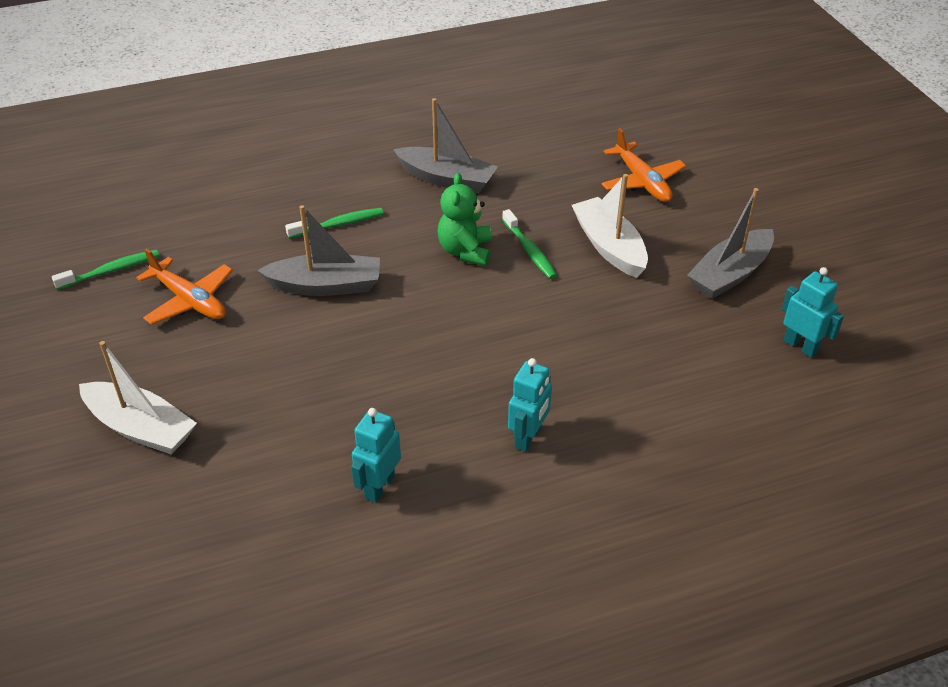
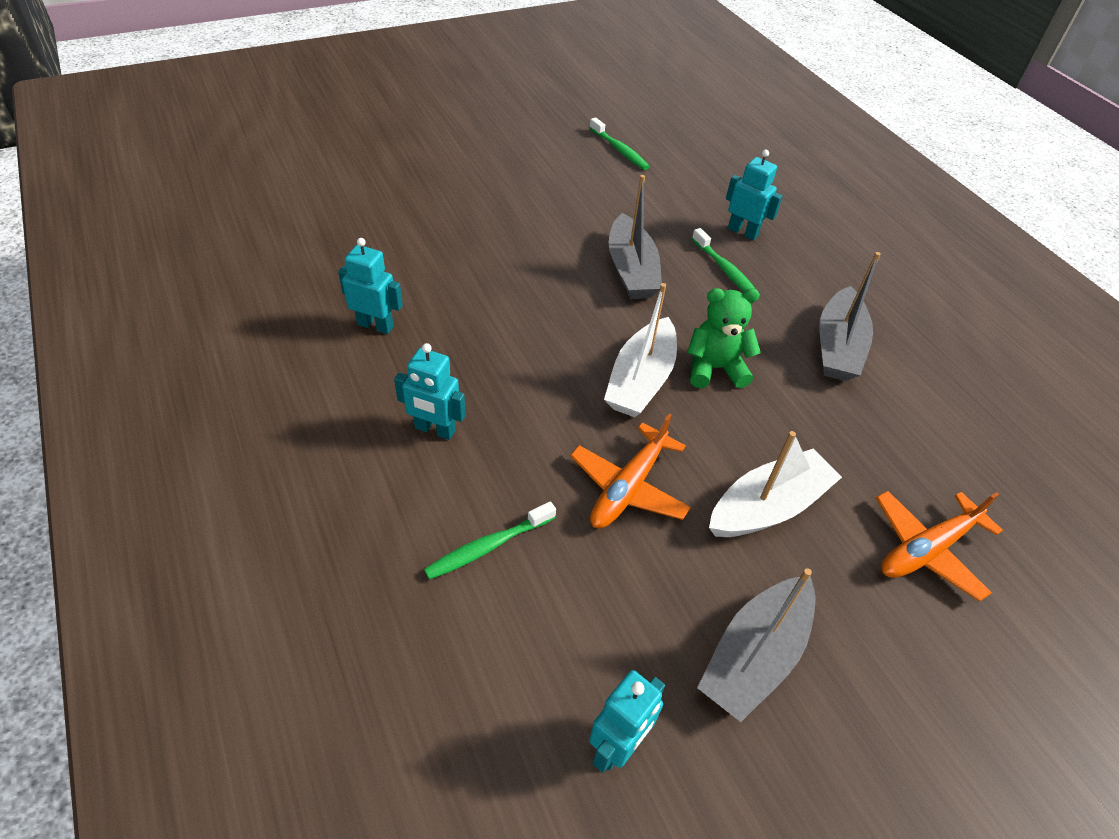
camera: 80 degrees right, 5 degrees up
white boat [79,341,197,455] -> white boat moved to [604,283,677,417]
orange plane [136,248,233,325] -> orange plane moved to [570,413,691,528]
green toothbrush [502,209,557,279] -> green toothbrush moved to [424,501,556,580]
grey boat [687,188,774,299] -> grey boat turned 90 degrees counterclockwise [697,568,815,722]
none -> turquoise robot [726,149,783,240]

